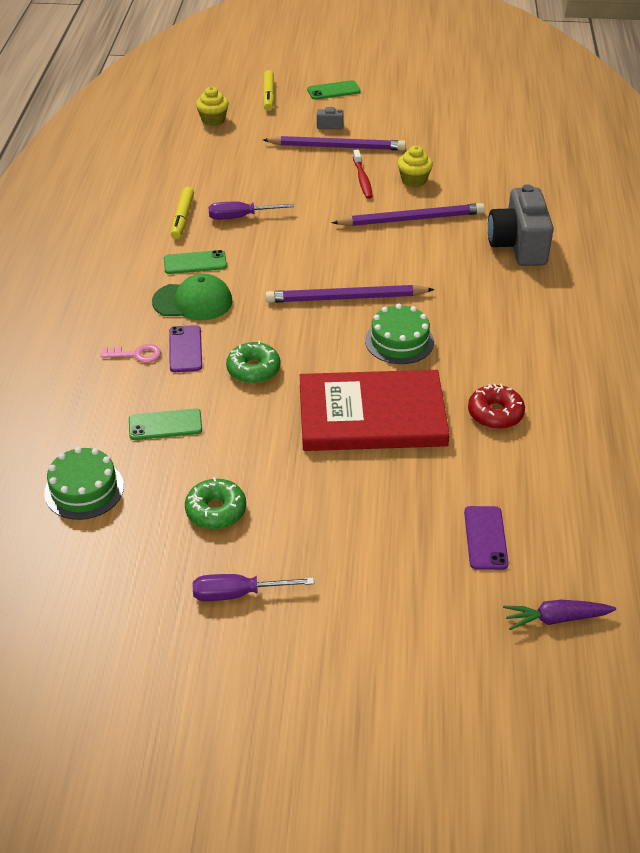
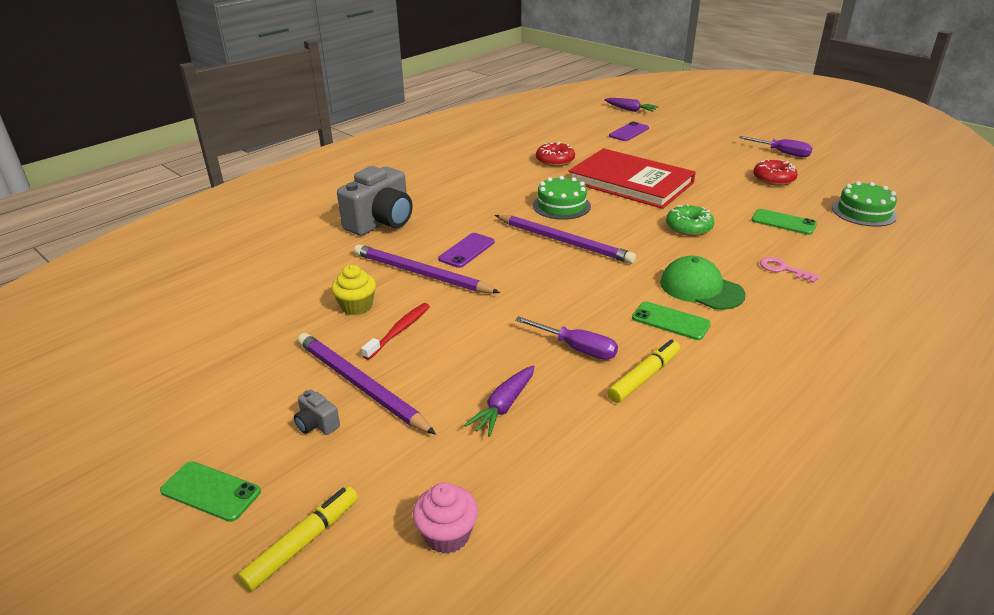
camera: 140 degrees left, 10 degrees down
purple phone [169,325,202,372] -> purple phone moved to [438,233,495,268]
green donut [185,477,246,529] -> red donut [753,159,798,186]
yellow cupcake [196,87,229,126] -> pink cupcake [413,482,478,554]
none -> purple carrot [464,365,535,437]

